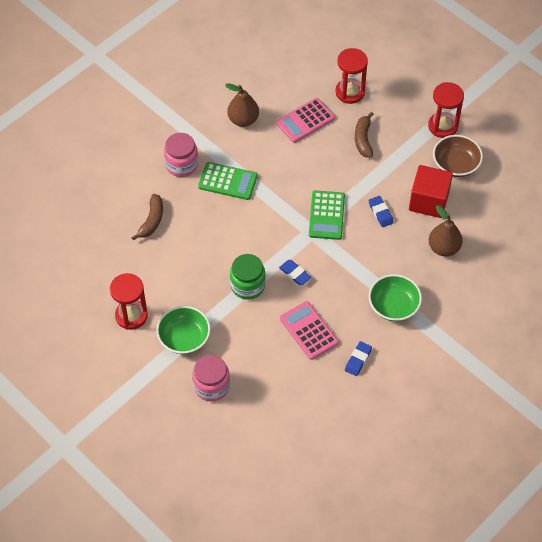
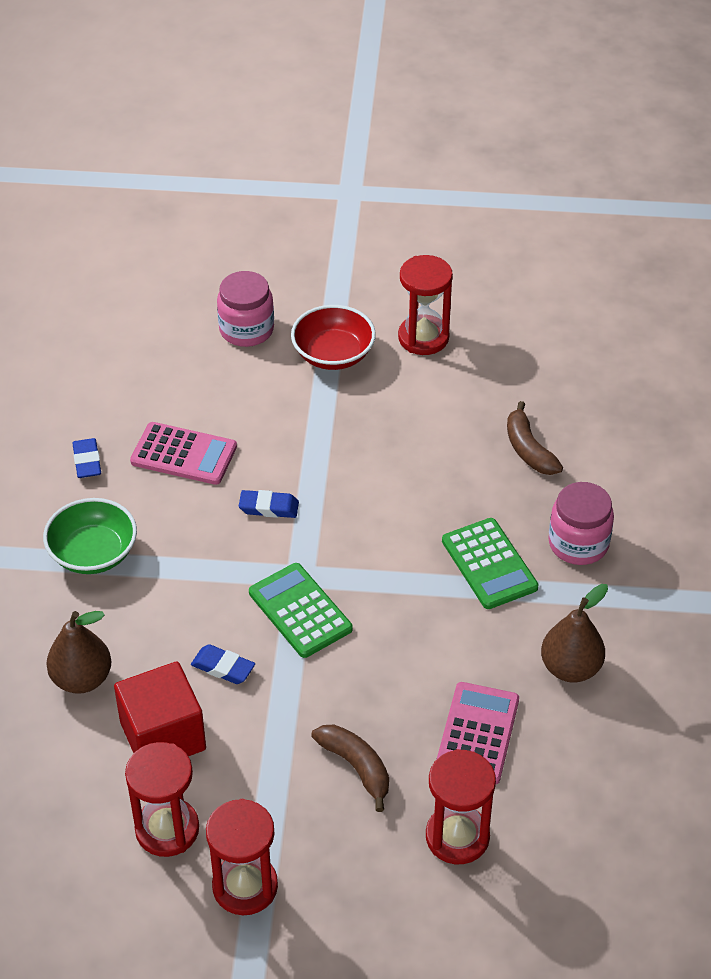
camera: 140 degrees right, 10 degrees down
green bowl [156,306,211,354] -> red bowl [291,305,376,370]
green calculator [198,162,258,200] -> green calculator turned 90 degrees counterclockwise [442,518,539,609]
green jar [230,254,266,300] -> none
brown bowl [433,135,483,177] -> red hourglass [125,742,199,857]

